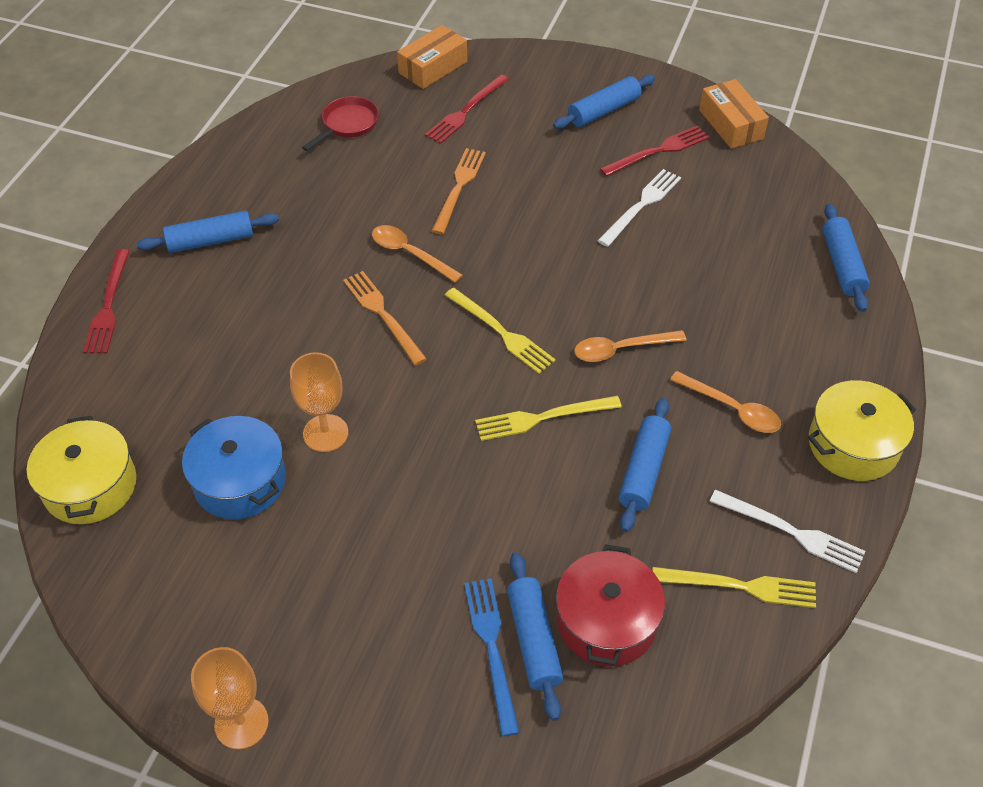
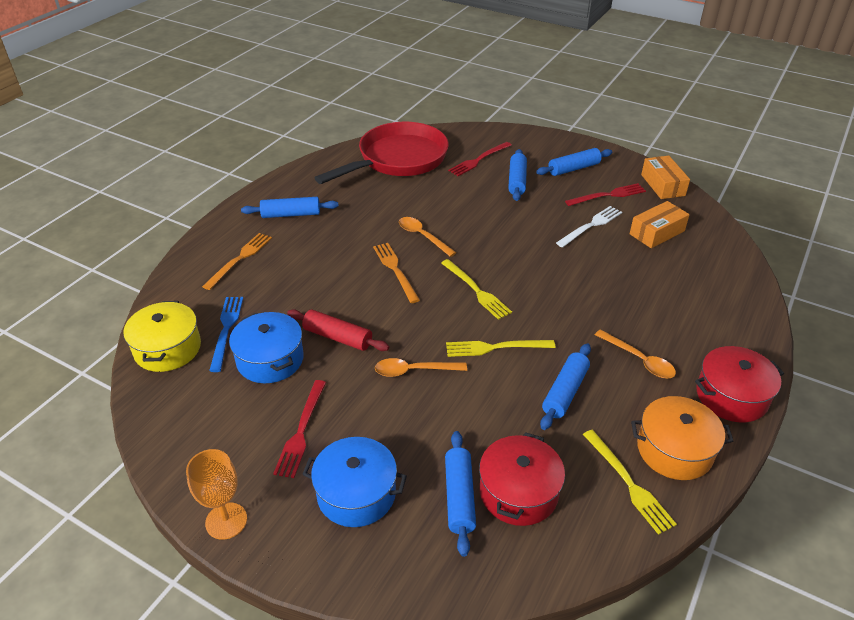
camera: 10 degrees right, 10 degrees down
red fork [83,249,130,354] -> red fork moved to [273,380,326,478]
orange goblet [290,352,348,452] -> red rolling pin [287,309,389,351]
red pan [302,96,379,151] -> red pan [315,122,449,184], size x2.33
orange box [397,25,467,89] -> orange box moved to [630,201,690,248]
orange fork [431,148,486,234] -> orange fork moved to [202,233,272,290]
blue fork [464,578,520,736] -> blue fork moved to [209,297,243,372]
orange spoon [574,330,686,362] -> orange spoon moved to [375,358,467,377]
yellow fork [652,567,816,608] -> yellow fork turned 45 degrees clockwise [583,430,677,535]
white fork [709,490,866,573] -> orange pot [631,396,733,480]
yellow pot [808,380,916,481] -> red pot [695,346,784,422]
blue rolling pin [822,204,870,312] -> blue rolling pin moved to [508,149,527,201]
none -> blue pot [303,437,407,527]

